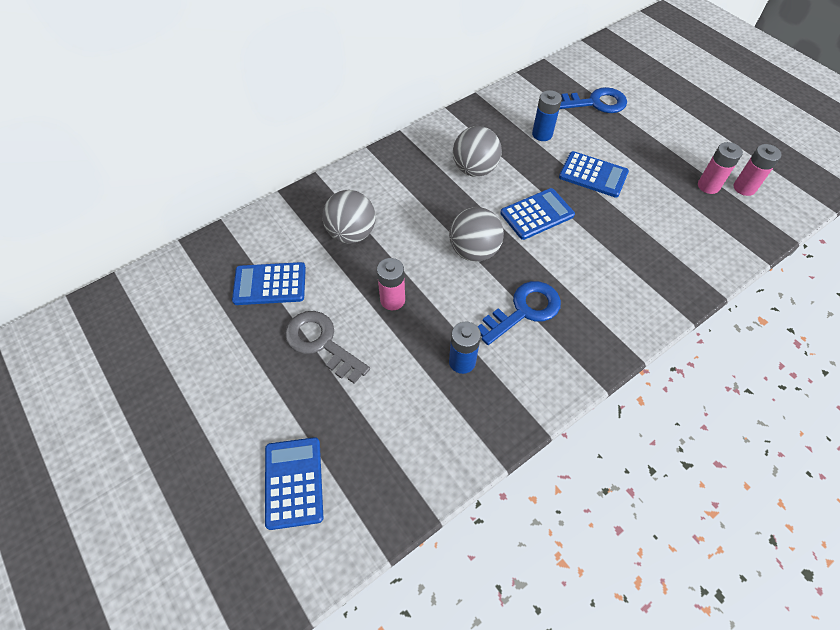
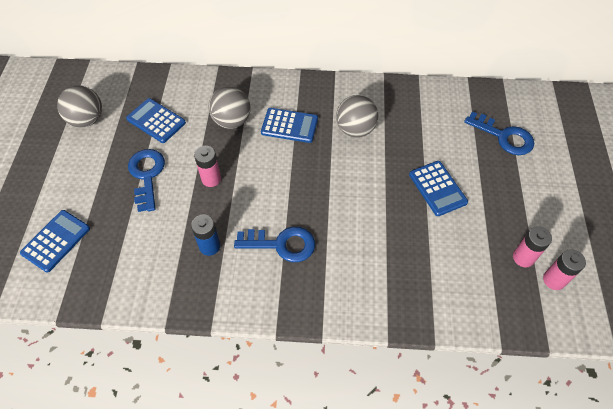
camera: 40 degrees right, 0 degrees up
grey key [285,311,370,384] -> blue key [128,149,165,212]
grey ball [449,207,504,262] -> grey ball moved to [57,85,102,128]
blue calculator [500,188,575,240] -> blue calculator moved to [261,108,318,143]
blue battery [532,90,562,141] -> none

